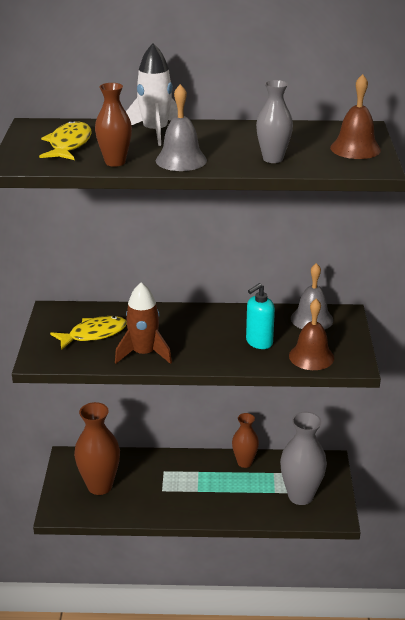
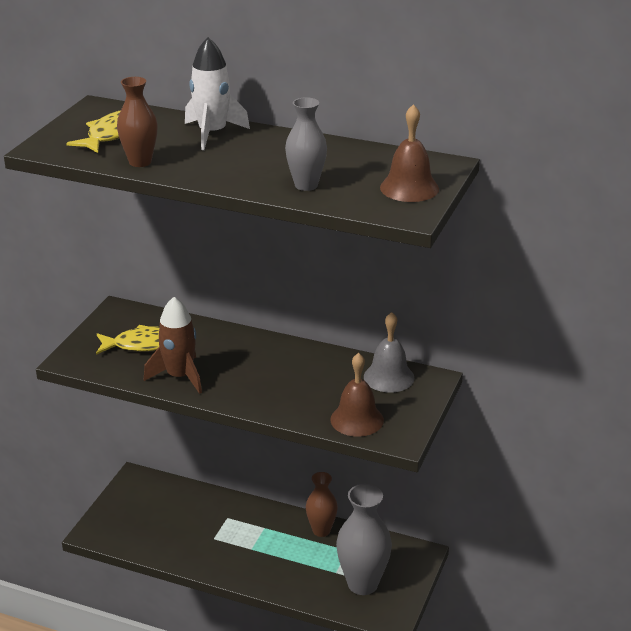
camera: 20 degrees right, 0 degrees up
brown vase [74,402,120,495] -> none
grey bell [156,84,207,171] -> none
turquoise soap dispenser [246,283,275,349] -> none

